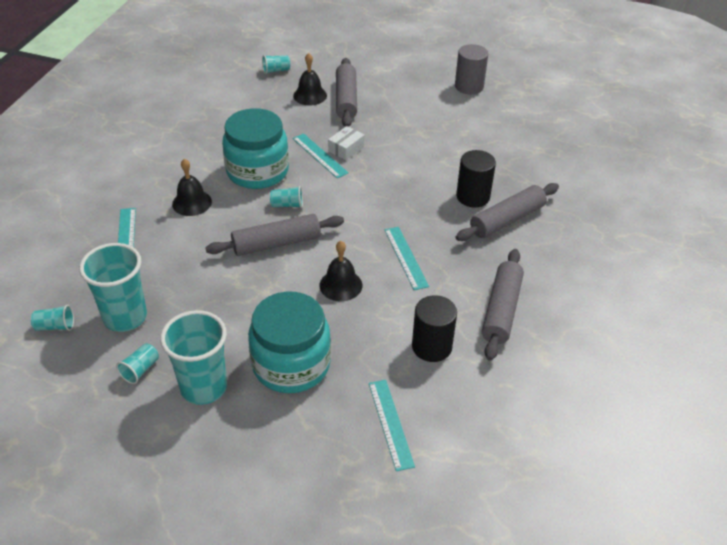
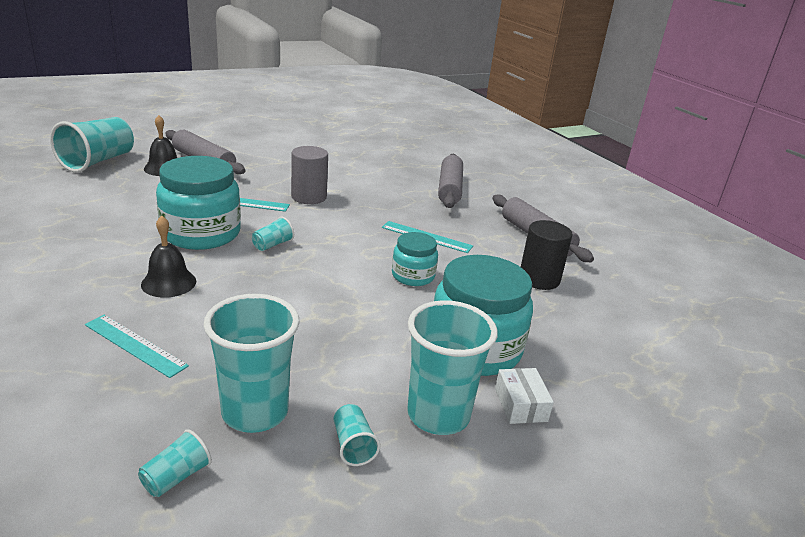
camera: 50 degrees left, 15 degrees down
grey rolling pin [205,214,344,256] -> none
turquoise cup [262,55,290,74] -> turquoise cup [50,117,134,173], size x2.22
black bell [320,241,362,301] -> turquoise jar [392,232,438,286]
white box [328,126,365,160] -> white box moved to [495,368,554,424]
turquoise ruler [369,380,415,471] -> none
grey cylinder [455,44,488,94] -> grey cylinder moved to [291,146,328,204]
black cylinder [456,150,496,207] -> none

